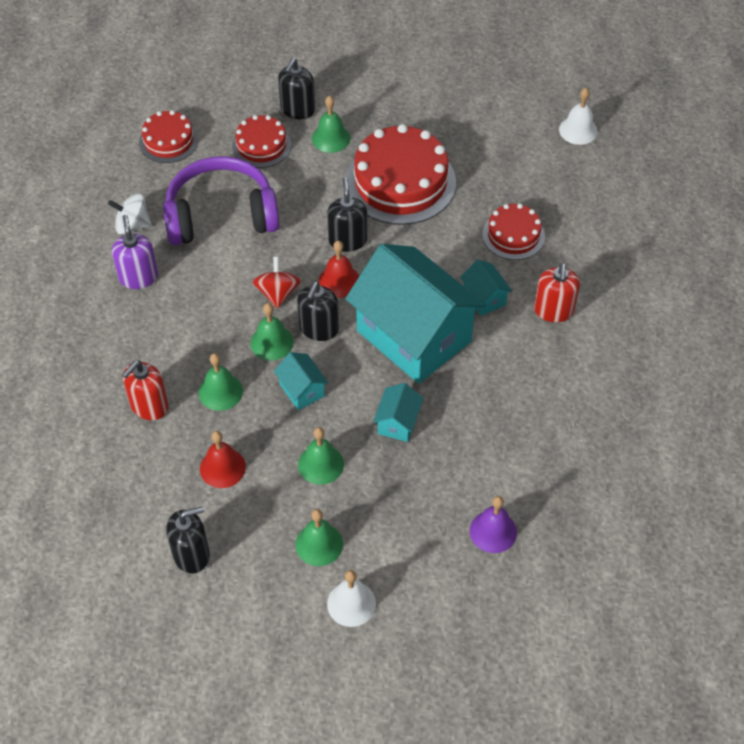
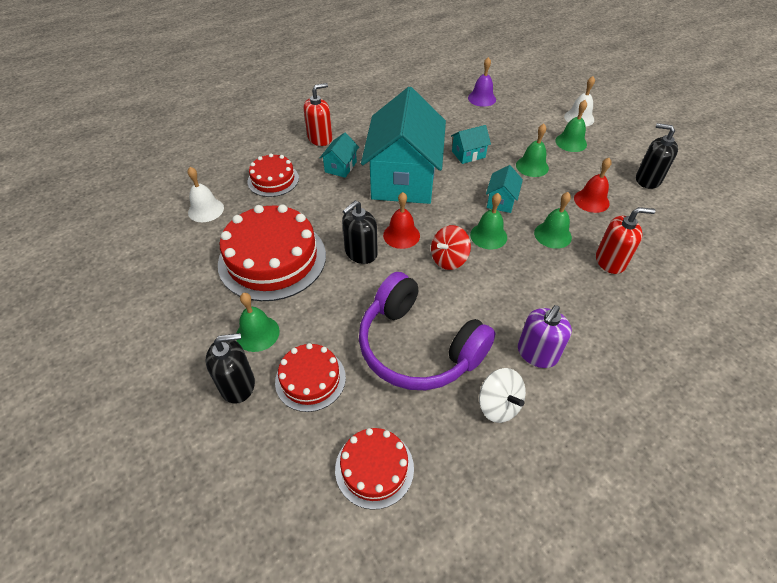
camera: 130 degrees left, 5 degrees down
black soap dispenser [297,282,339,341] -> none
white bell [559,88,598,145] -> white bell moved to [187,167,224,222]

